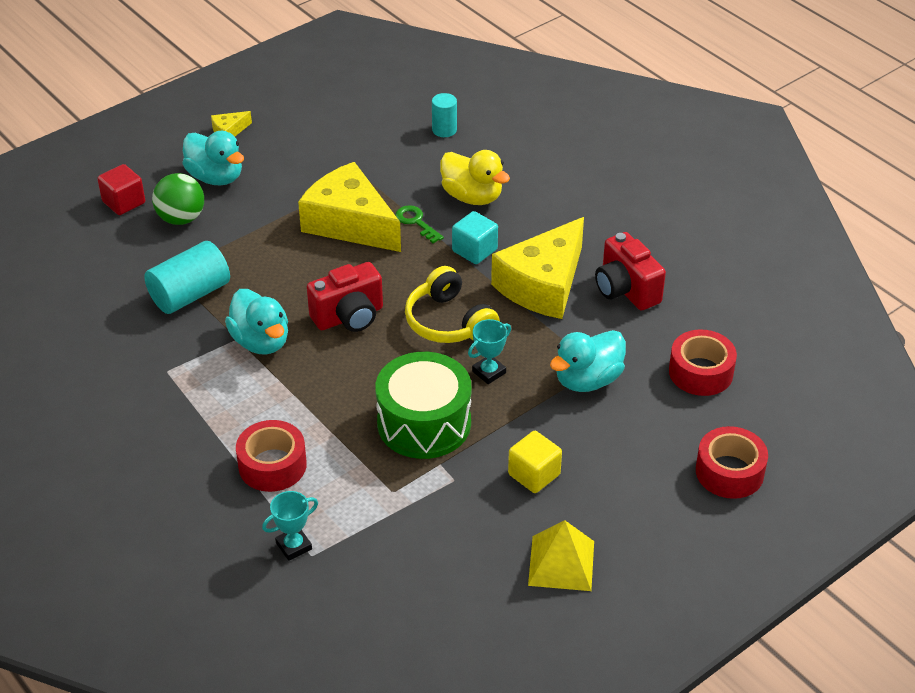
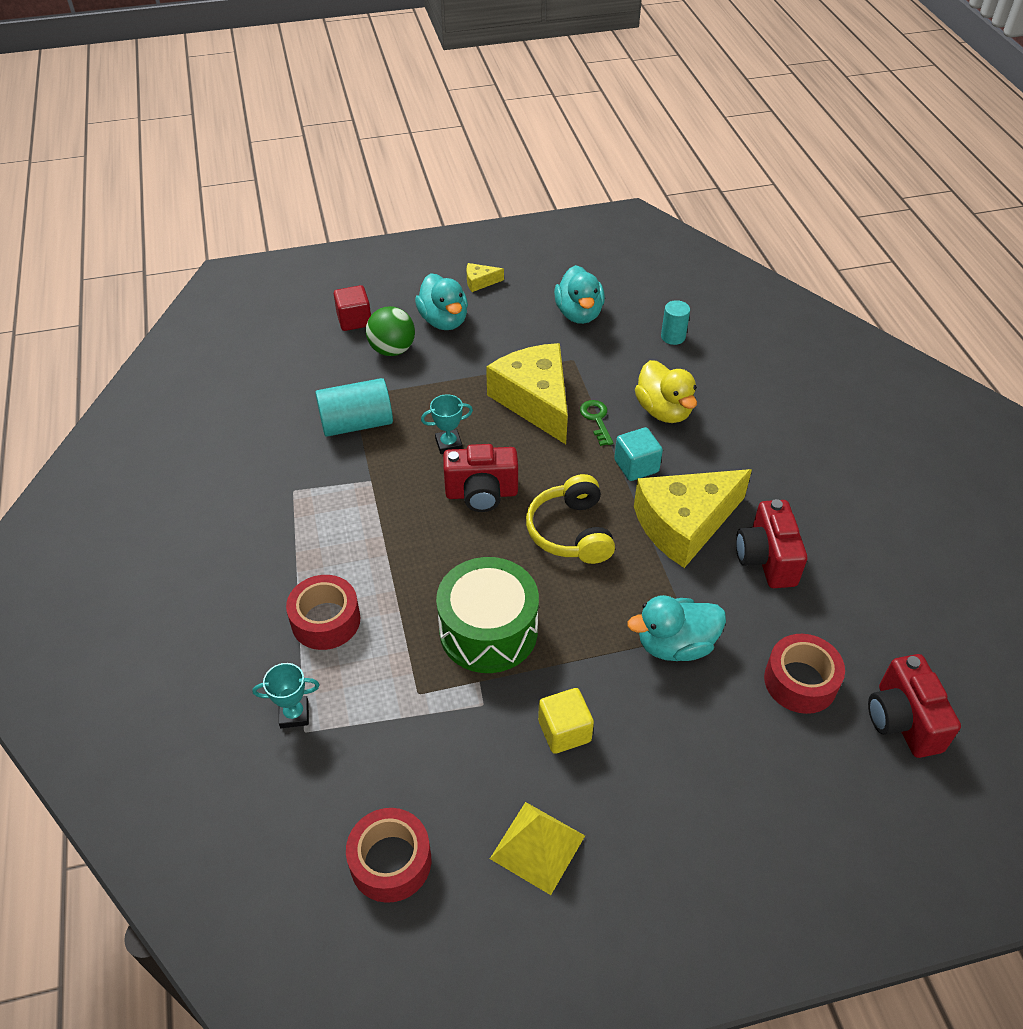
camera: 25 degrees right, 5 degrees up
turquoise duck [225,289,288,355] -> turquoise duck moved to [554,265,605,324]
turquoise trophy [468,319,511,384] -> turquoise trophy moved to [421,394,473,454]
red tape [696,426,768,499] -> red tape moved to [346,808,431,903]
none -> red camera [868,654,961,758]

